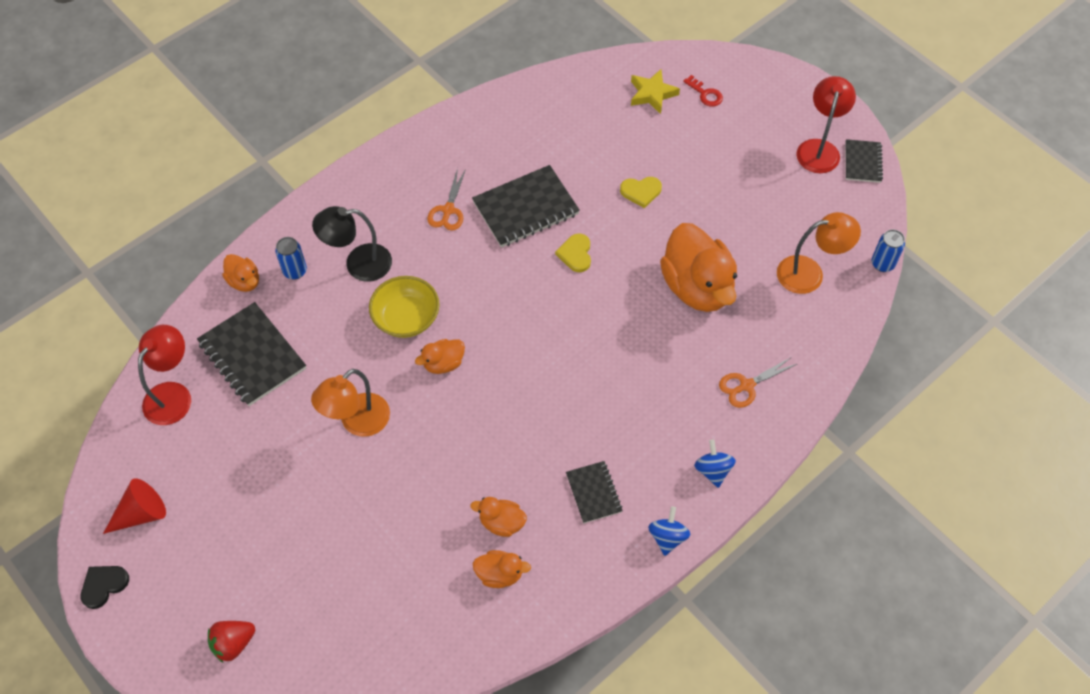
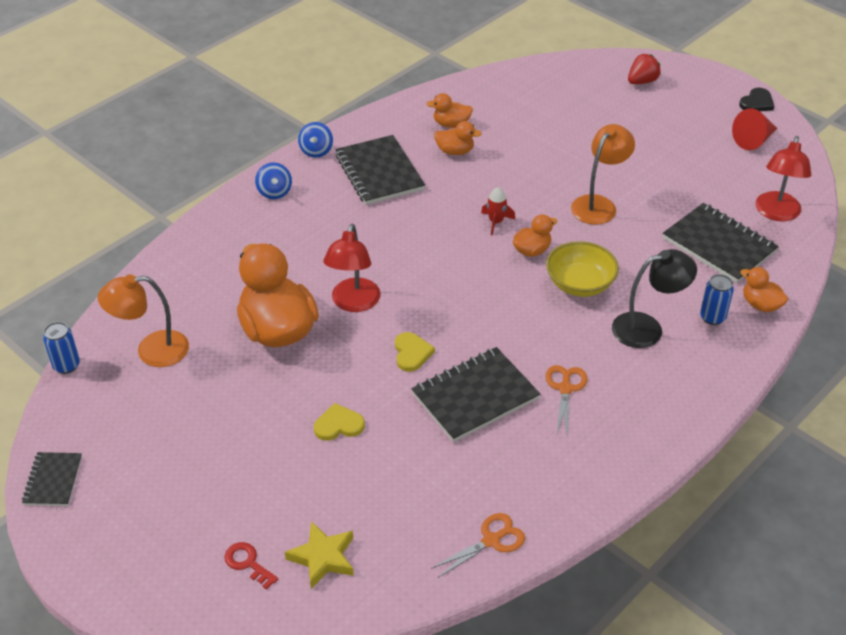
camera: 175 degrees right, 15 degrees down
black notebook [566,461,623,523] -> black notebook [335,135,425,205], size x1.78
orange scissors [719,357,797,408] -> orange scissors moved to [431,513,525,578]
red lamp [797,76,856,173] -> red lamp moved to [323,224,380,312]
none -> red rocket [481,187,515,235]

